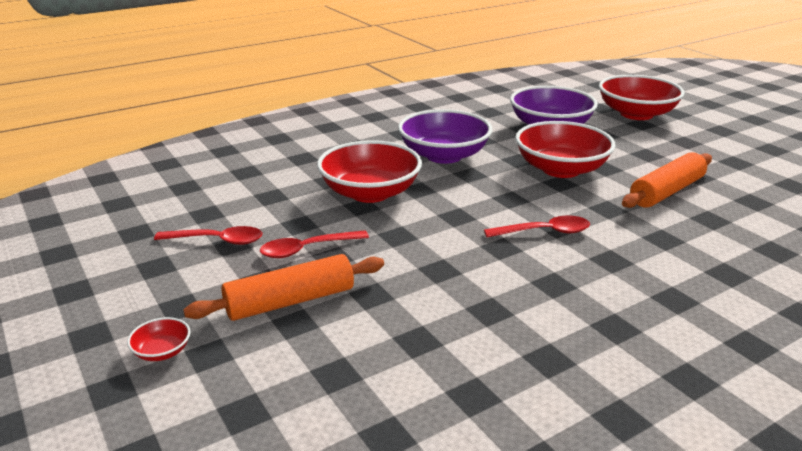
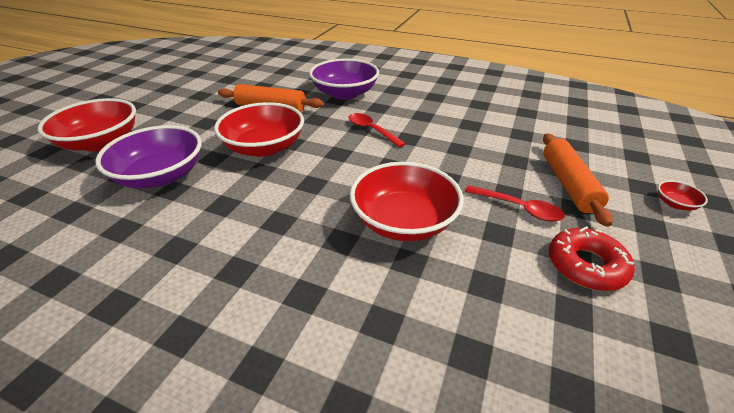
camera: 125 degrees left, 10 degrees up
red spoon [154,226,262,245] -> red donut [549,226,635,291]
orange rolling pin [183,254,384,321] -> orange rolling pin turned 60 degrees clockwise [543,133,613,227]
purple bowl [398,109,492,164] -> purple bowl moved to [309,59,379,100]

